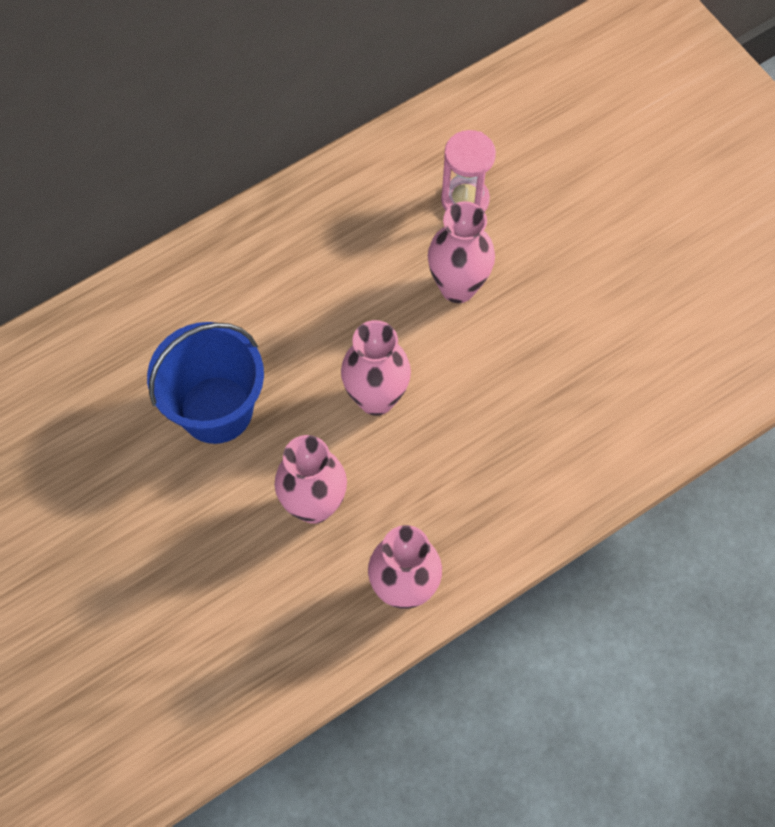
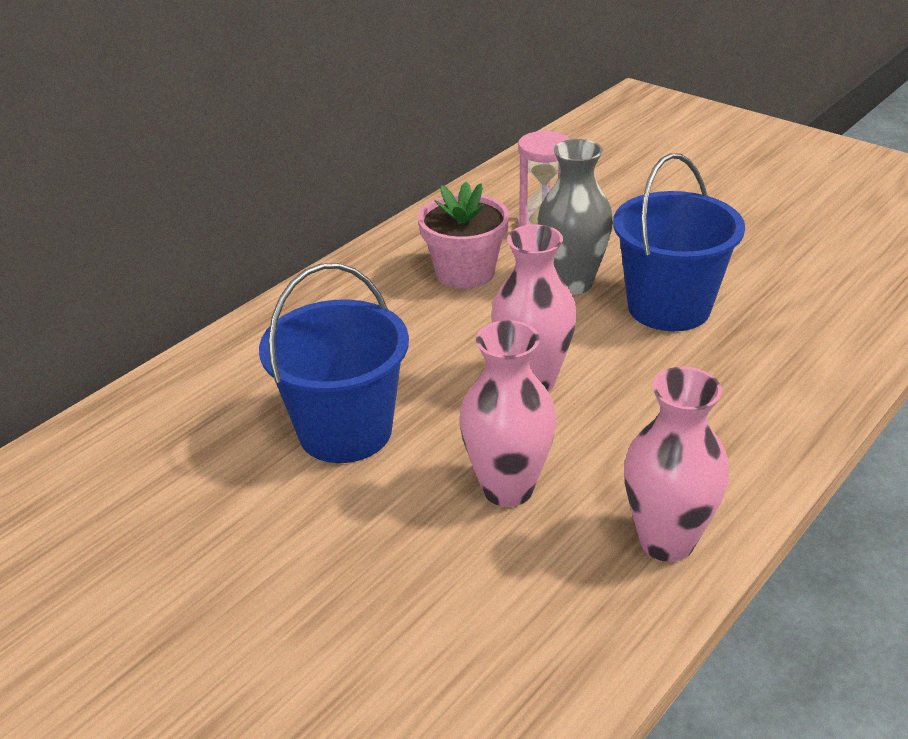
camera: 15 degrees left, 30 degrees down
pink vase [428,201,495,303] -> grey vase [538,139,613,294]
none -> pink flower pot [418,182,509,289]
none -> blue bucket [613,153,745,331]

